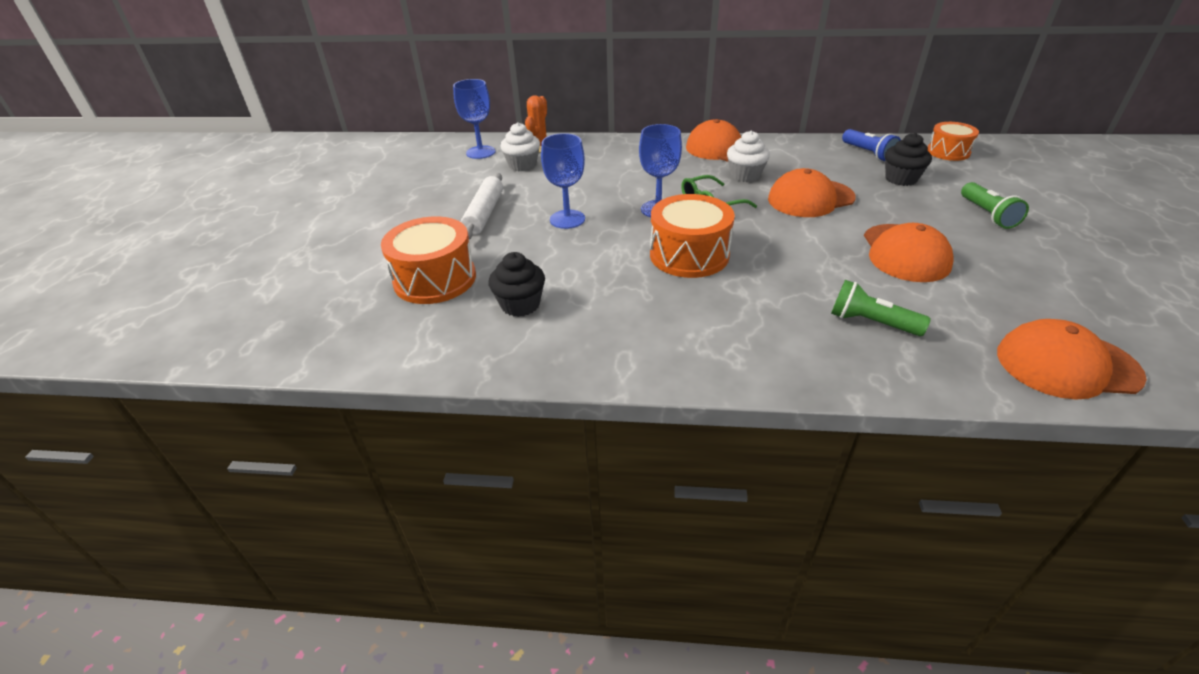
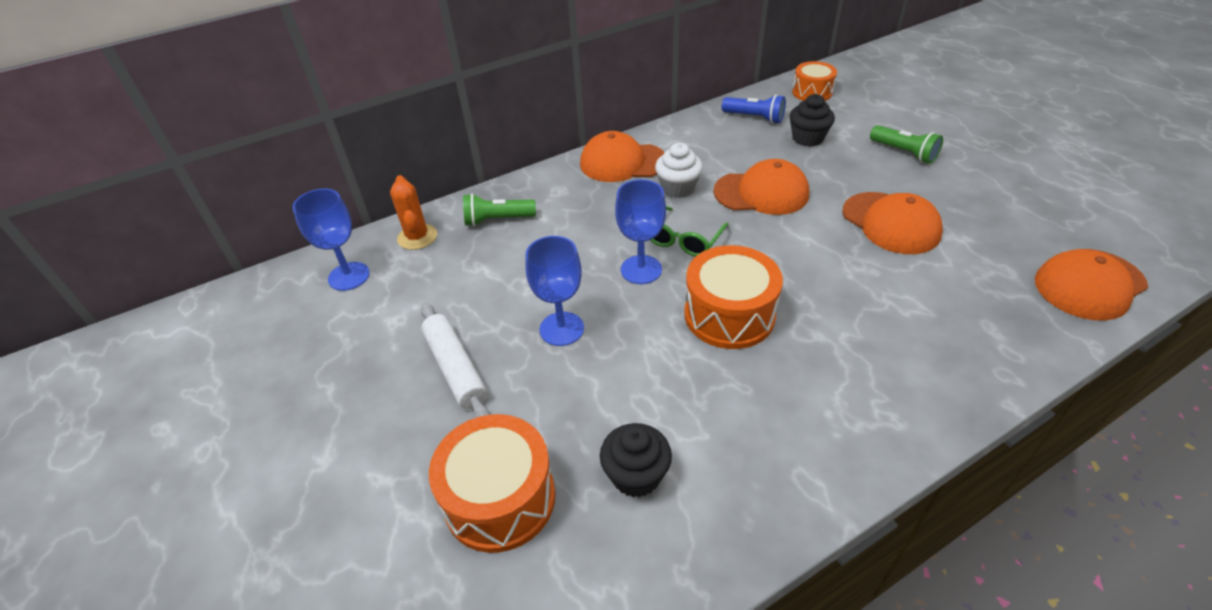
camera: 35 degrees left, 5 degrees up
white cupcake [500,122,540,171] -> none
orange cap [768,168,856,217] -> orange cap turned 120 degrees counterclockwise [713,159,809,215]
green flashlight [831,280,931,336] -> green flashlight moved to [463,193,536,226]

